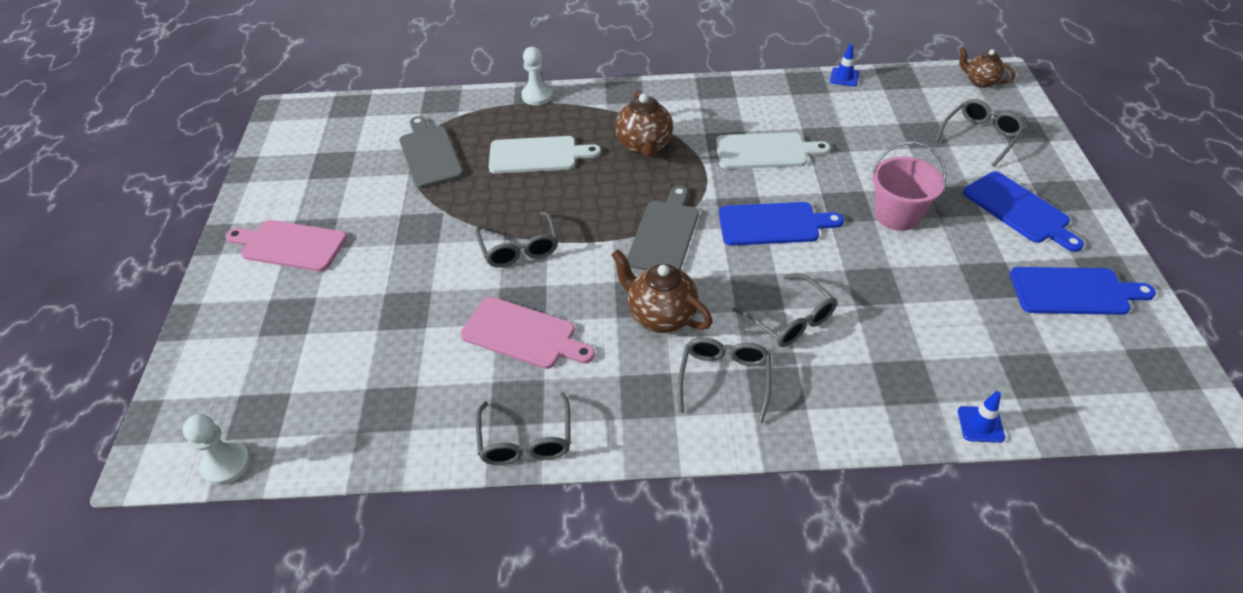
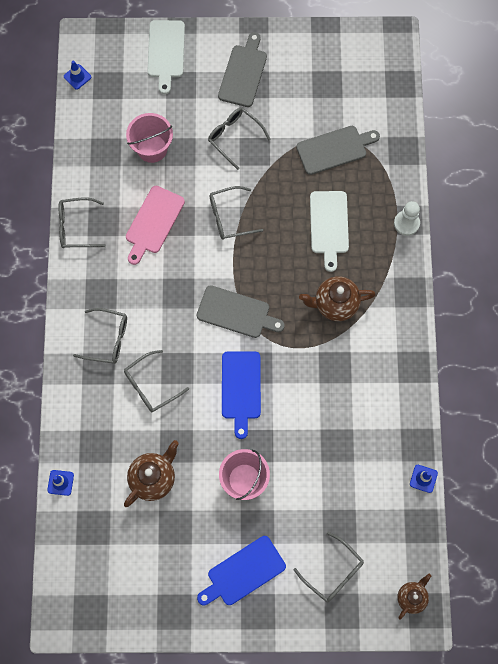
camera: 90 degrees right, 25 degrees up
white pawn [183,414,251,485] -> blue traffic cone [64,61,91,90]
pink cutting board [226,220,347,271] -> grey cutting board [218,32,267,107]
brown teapot [611,249,713,333] -> brown teapot moved to [124,440,179,507]
white cutting board [716,132,830,169] -> white cutting board moved to [147,20,185,94]
blue cutting board [1010,267,1156,315] -> none
none -> pink bucket [126,113,173,163]
none -> grey glasses [208,108,271,170]

